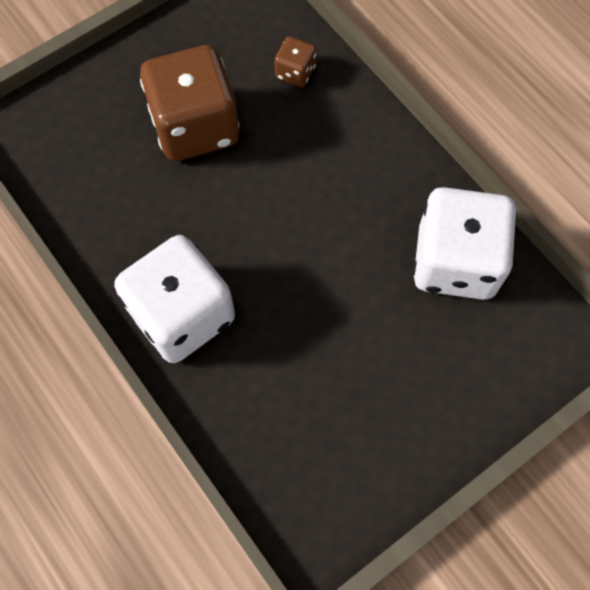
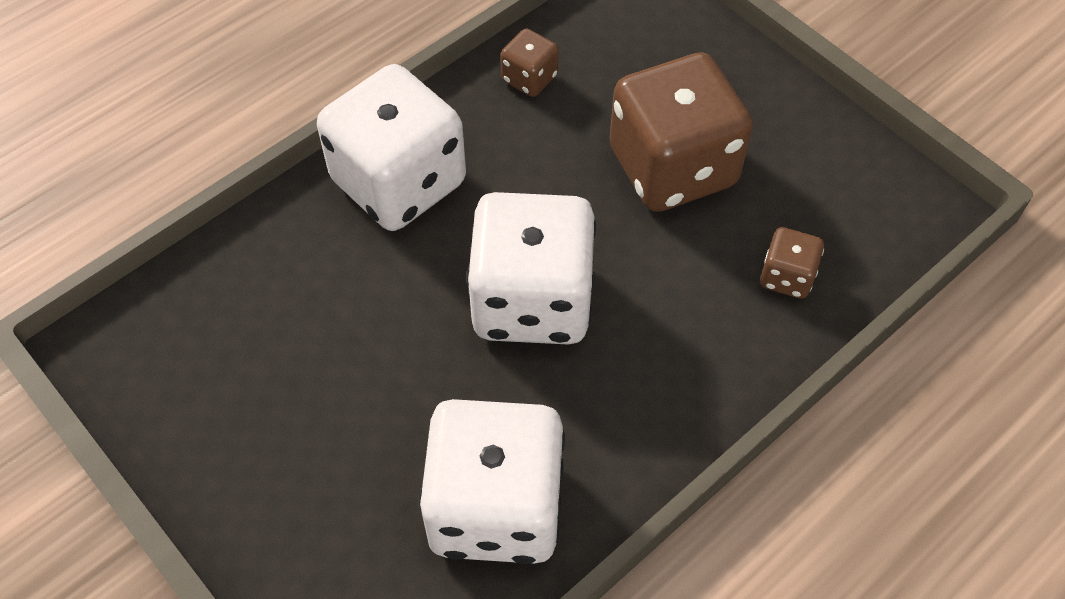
camera: 85 degrees right, 10 degrees down
none -> white dice [467,192,596,345]
none -> brown dice [501,29,559,97]

